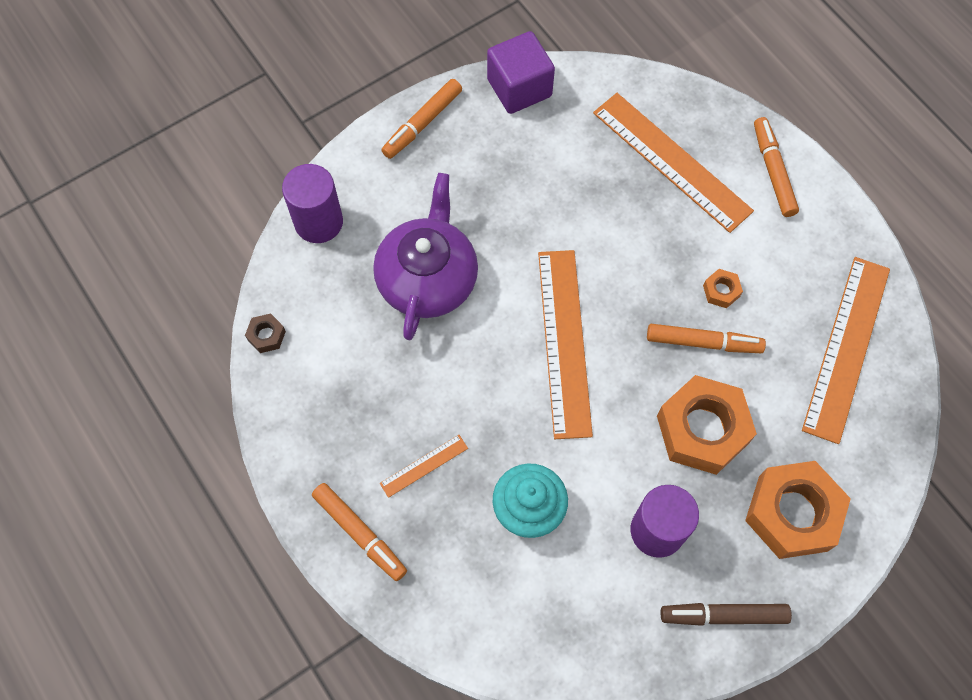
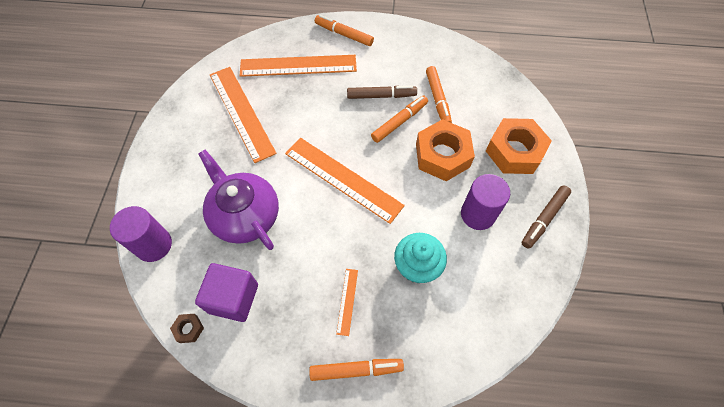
camera: 50 degrees left, 5 degrees down
orange marker [381,79,462,159] -> orange marker moved to [426,66,452,123]
purple cube [487,31,555,114] -> purple cube moved to [195,263,258,322]
orange nut [703,269,743,308] -> brown marker [347,86,417,99]
orange ruler [802,257,890,444] -> orange ruler moved to [210,67,277,163]

